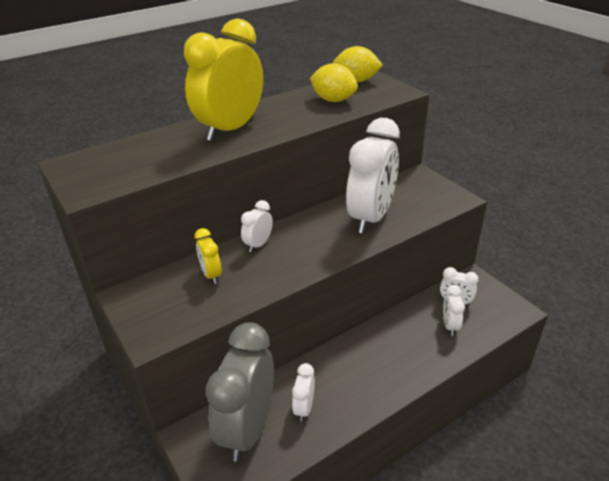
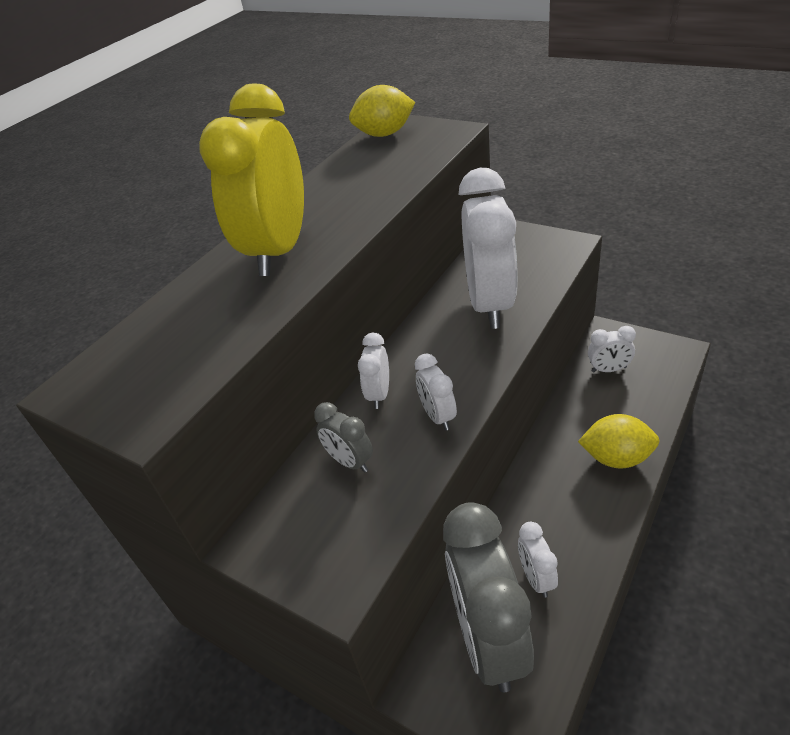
camera: 20 degrees left, 5 degrees up
yellow clock [194,228,222,284] -> grey clock [314,402,373,473]
yellow lemon [310,63,358,102] -> yellow lemon moved to [578,414,660,469]
white clock [443,285,465,336] -> white clock moved to [415,353,457,431]

